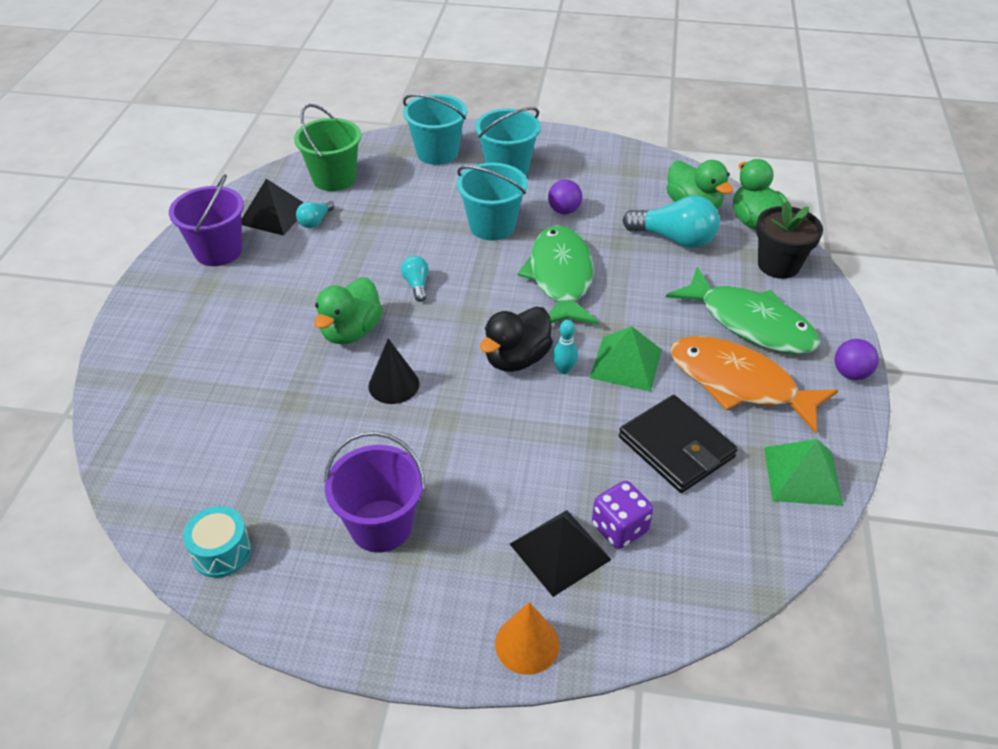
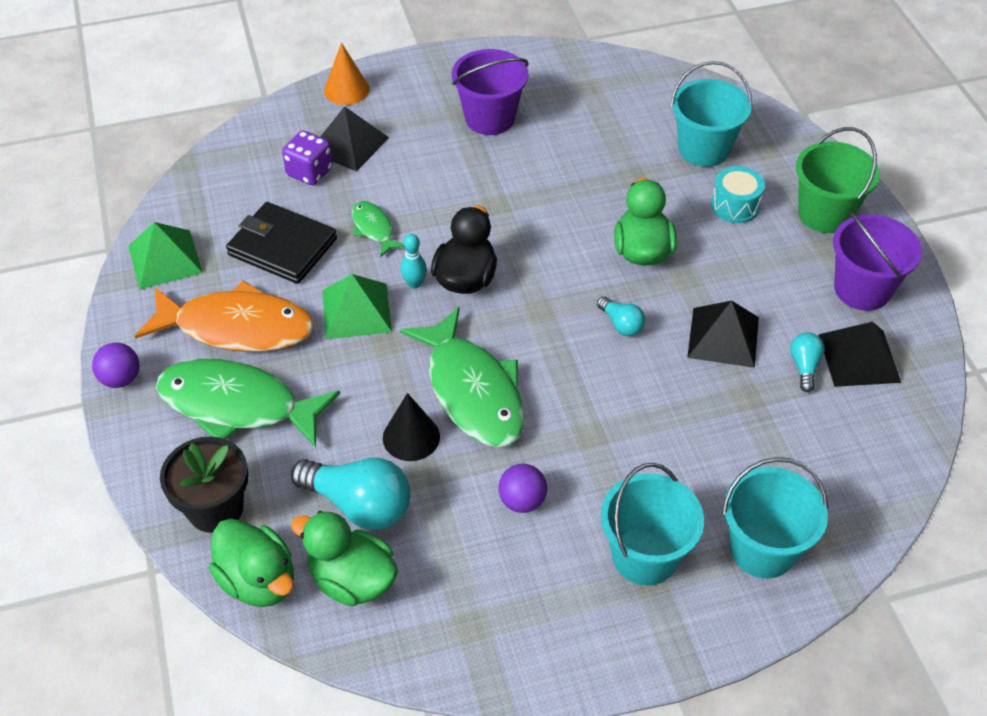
camera: 155 degrees right, 5 degrees up
turquoise drum [183,506,252,578] -> turquoise drum moved to [711,166,765,223]
green bucket [294,104,361,191] -> green bucket moved to [796,127,880,233]
black cone [368,338,419,404] -> black cone moved to [383,393,440,461]
turquoise bucket [457,163,528,241] -> turquoise bucket moved to [671,61,752,167]
turquoise light bulb [622,196,720,248] -> turquoise light bulb turned 150 degrees counterclockwise [291,458,411,530]
none -> green fish [352,201,405,257]
none -> black pyramid [687,301,759,368]

